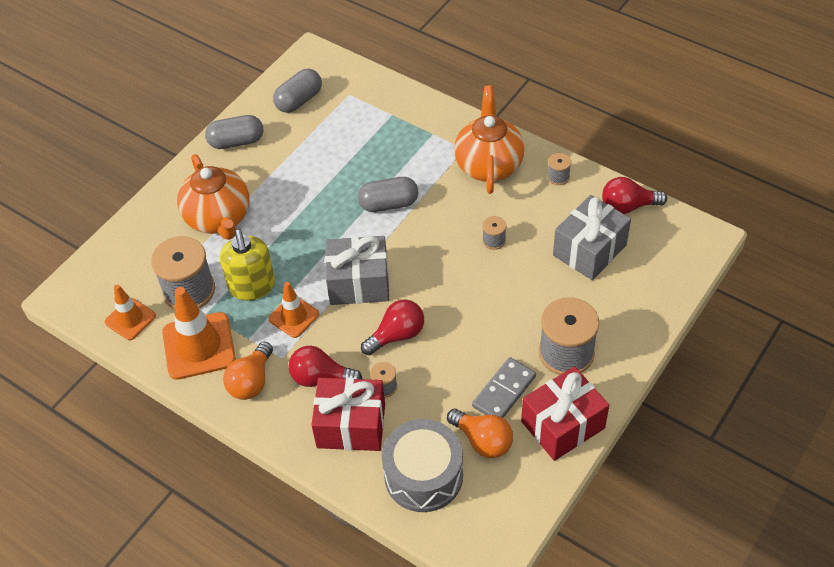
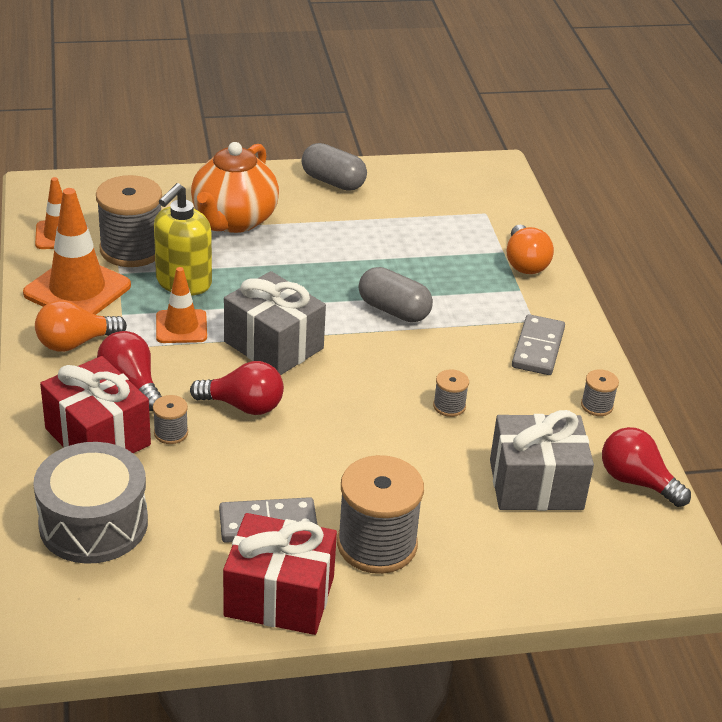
camera: 40 degrees right, 15 degrees down
grey capsule [273,69,322,113] -> none
orange light bulb [447,409,513,458] -> orange light bulb moved to [507,225,554,274]
orange teapot [454,86,524,194] -> grey domino [512,314,565,375]

